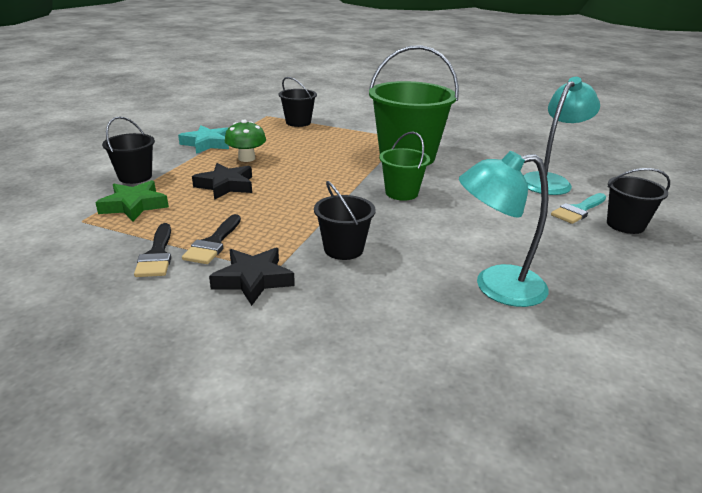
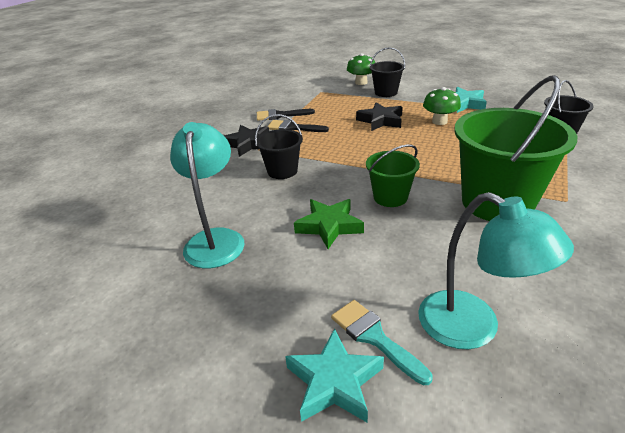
camera: 95 degrees right, 5 degrees up
green star [95,180,169,222] -> green star moved to [294,199,364,249]
black bucket [607,168,670,234] -> turquoise star [285,328,384,423]
none -> green mushroom [347,53,375,85]

